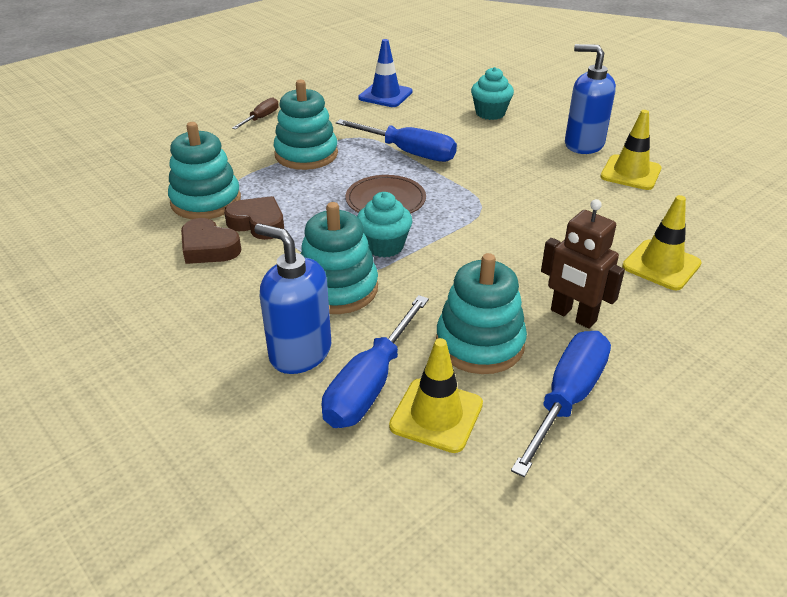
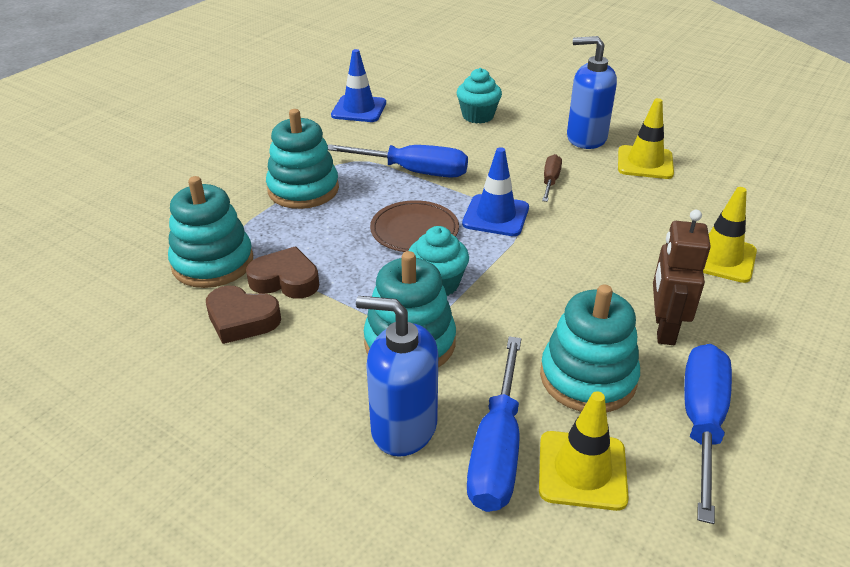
camera: 15 degrees left, 0 degrees up
brown screwdriver [232,97,278,129] -> brown screwdriver moved to [542,154,562,202]
brown robot [541,199,625,329] -> brown robot turned 75 degrees clockwise [653,210,711,345]
none -> blue traffic cone [462,147,529,236]

